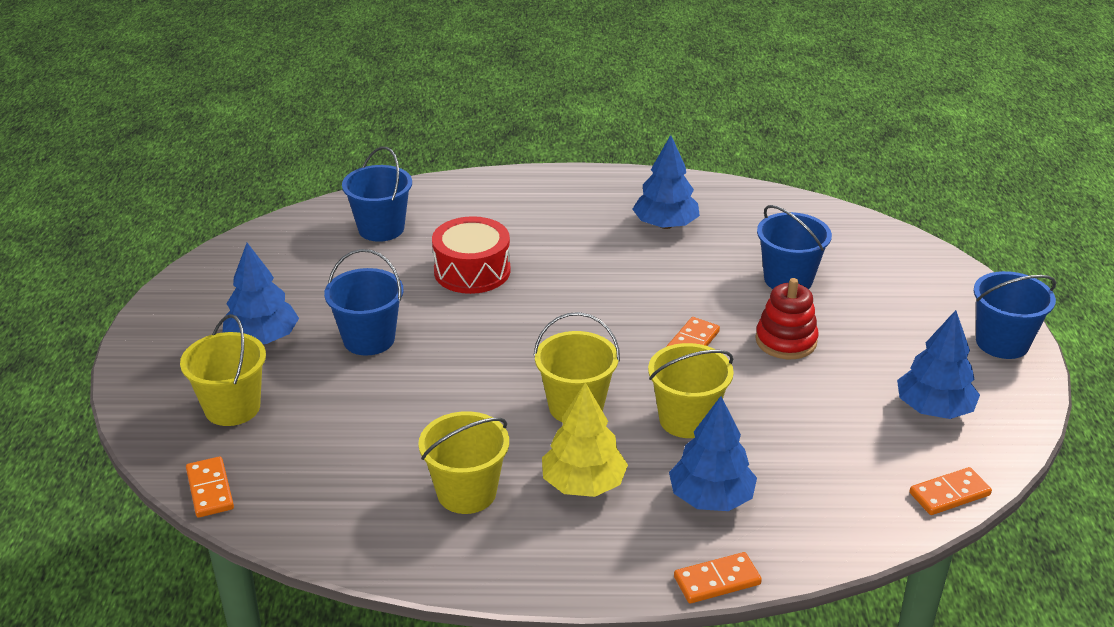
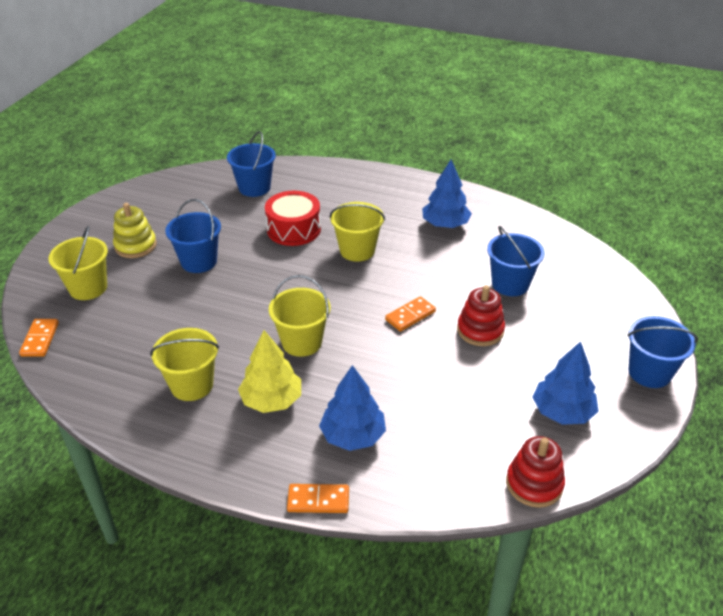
camera: 20 degrees right, 5 degrees up
blue tree [222,243,299,344] -> yellow stacking toy [113,203,157,258]
yellow bucket [648,343,734,438] -> yellow bucket moved to [330,202,385,262]
orange domino [909,467,992,515] -> red stacking toy [506,436,565,508]

